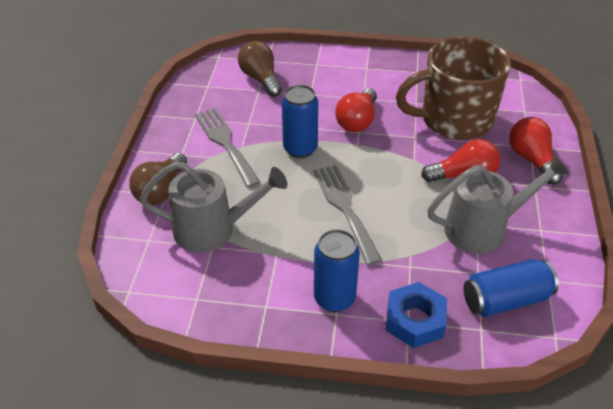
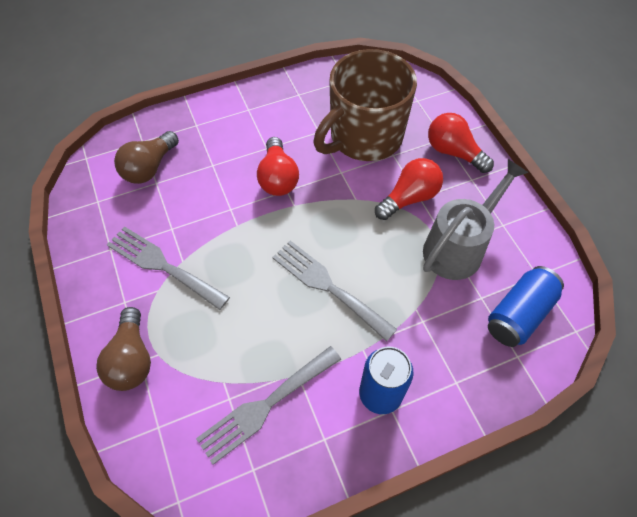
camera: 30 degrees left, 15 degrees up
grey watering can [140,161,288,252] -> none
brown light bulb [238,41,282,97] -> brown light bulb turned 90 degrees counterclockwise [114,131,179,184]
blue can [282,85,318,158] -> none
blue nut [386,282,447,348] -> none
none -> grey fork [196,346,341,465]

